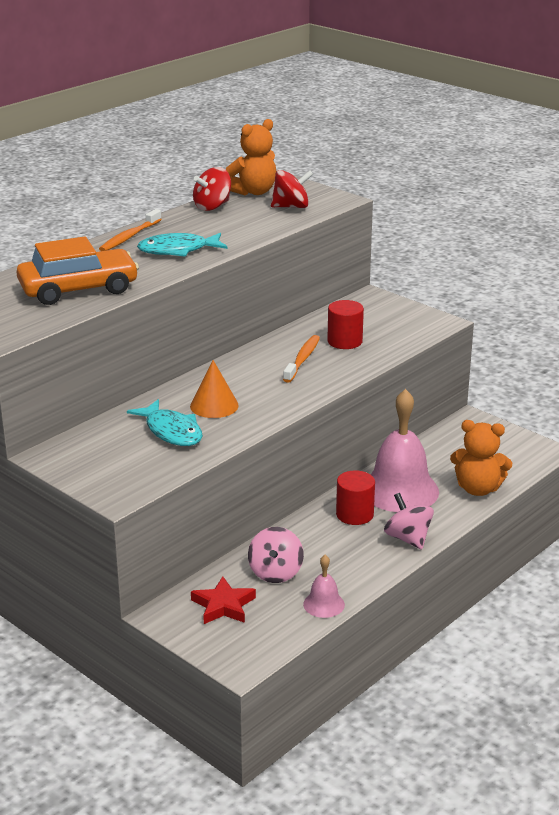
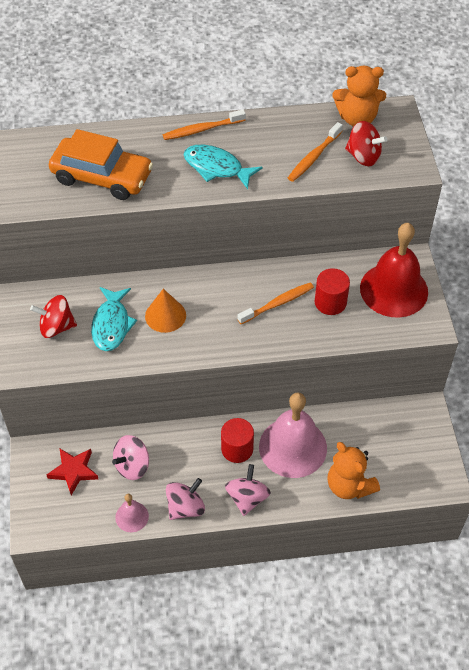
camera: 40 degrees right, 25 degrees up
red spinning top [193,167,231,211] -> red spinning top moved to [30,295,77,338]
none -> pink spinning top [166,478,205,520]
none -> orange toothbrush [288,122,343,182]
none -> red bell [360,223,428,318]

